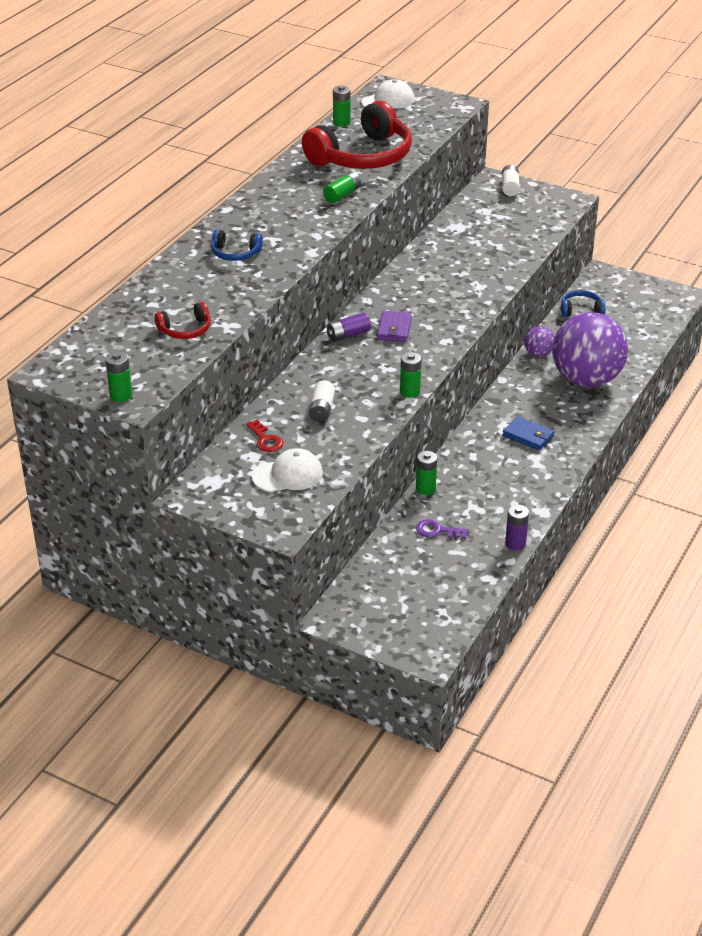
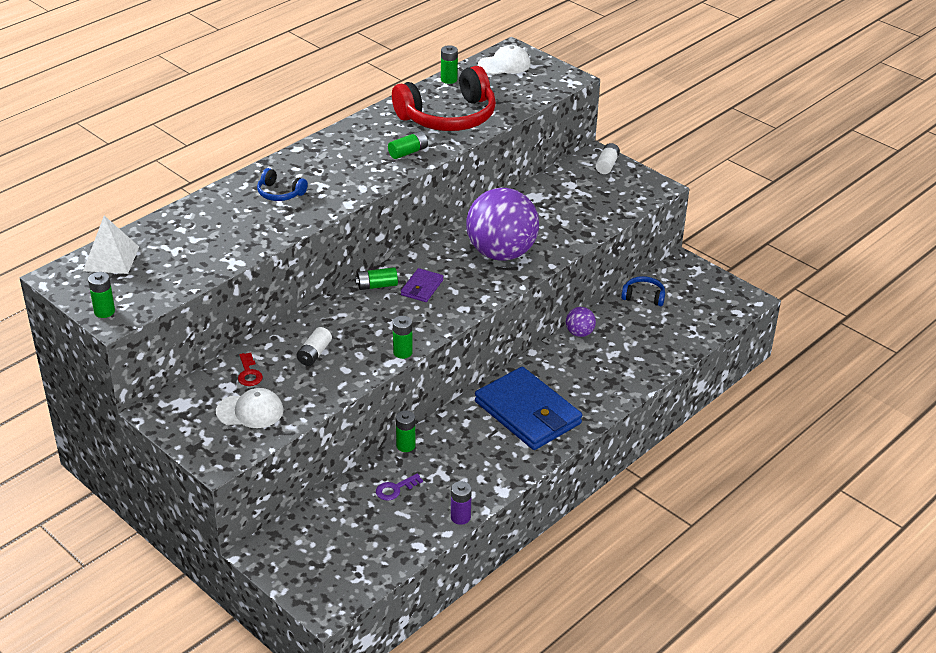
camera: 15 degrees right, 0 degrees up
red headphones [154,302,211,339] -> none
purple battery [327,313,371,342] -> green battery [355,267,398,290]
purple key [416,519,468,539] -> purple key turned 60 degrees counterclockwise [376,474,423,500]
blue wallet [503,416,554,450] -> blue wallet [475,367,582,450], size x2.21
purple ball [552,312,628,387] -> purple ball moved to [466,188,539,261]
none -> white pyramid [83,216,139,274]

